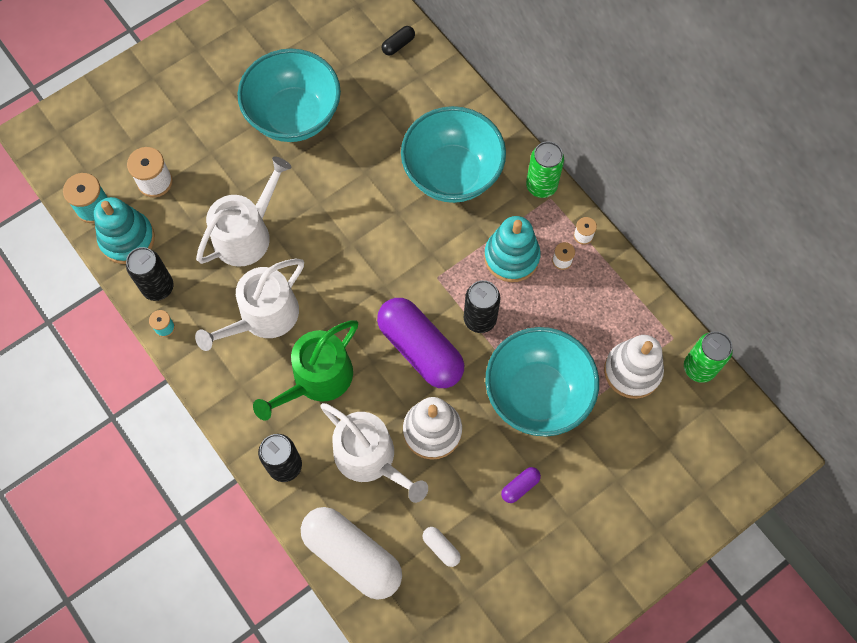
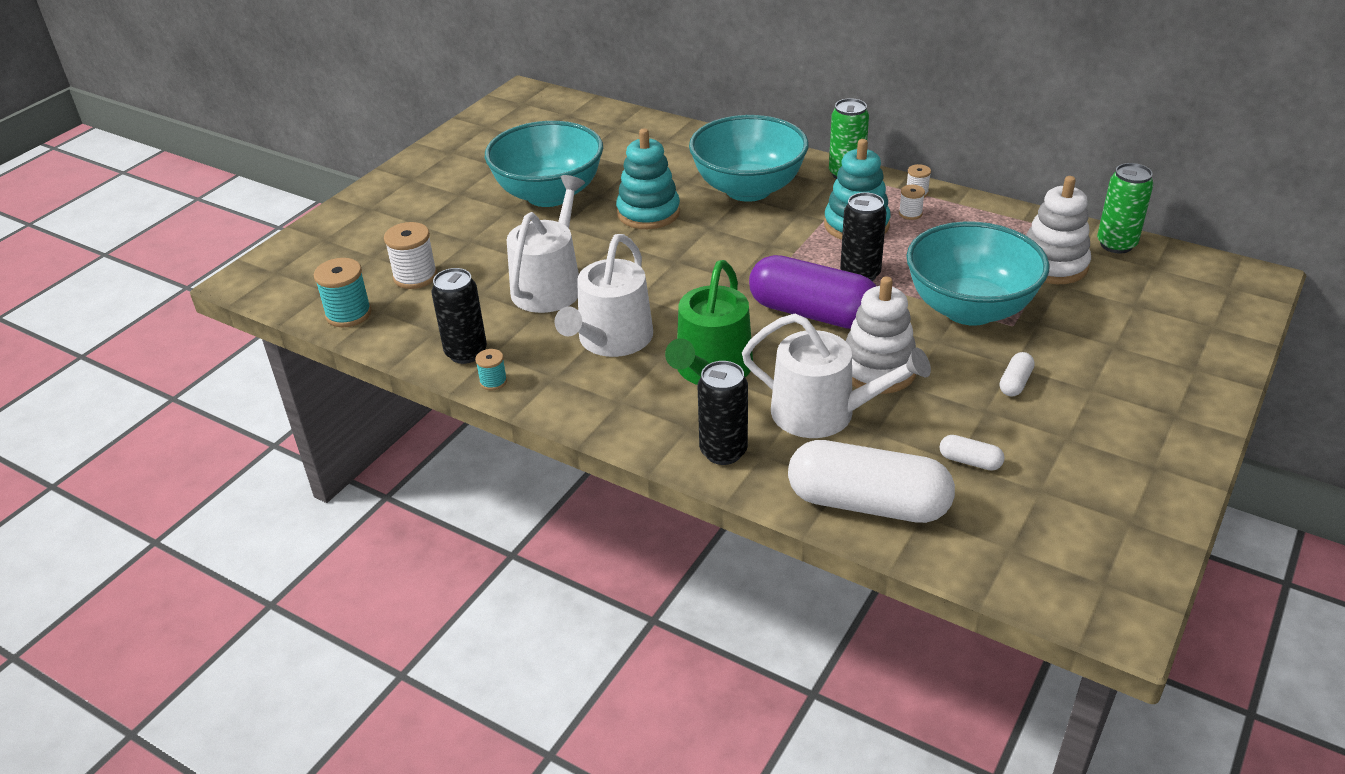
camera: 20 degrees left, 30 degrees down
turquoise stacking toy [94,197,155,264] -> turquoise stacking toy moved to [616,128,680,229]
black capsule [382,26,415,56] -> none
purple capsule [501,467,541,503] -> white capsule [1000,352,1035,397]

